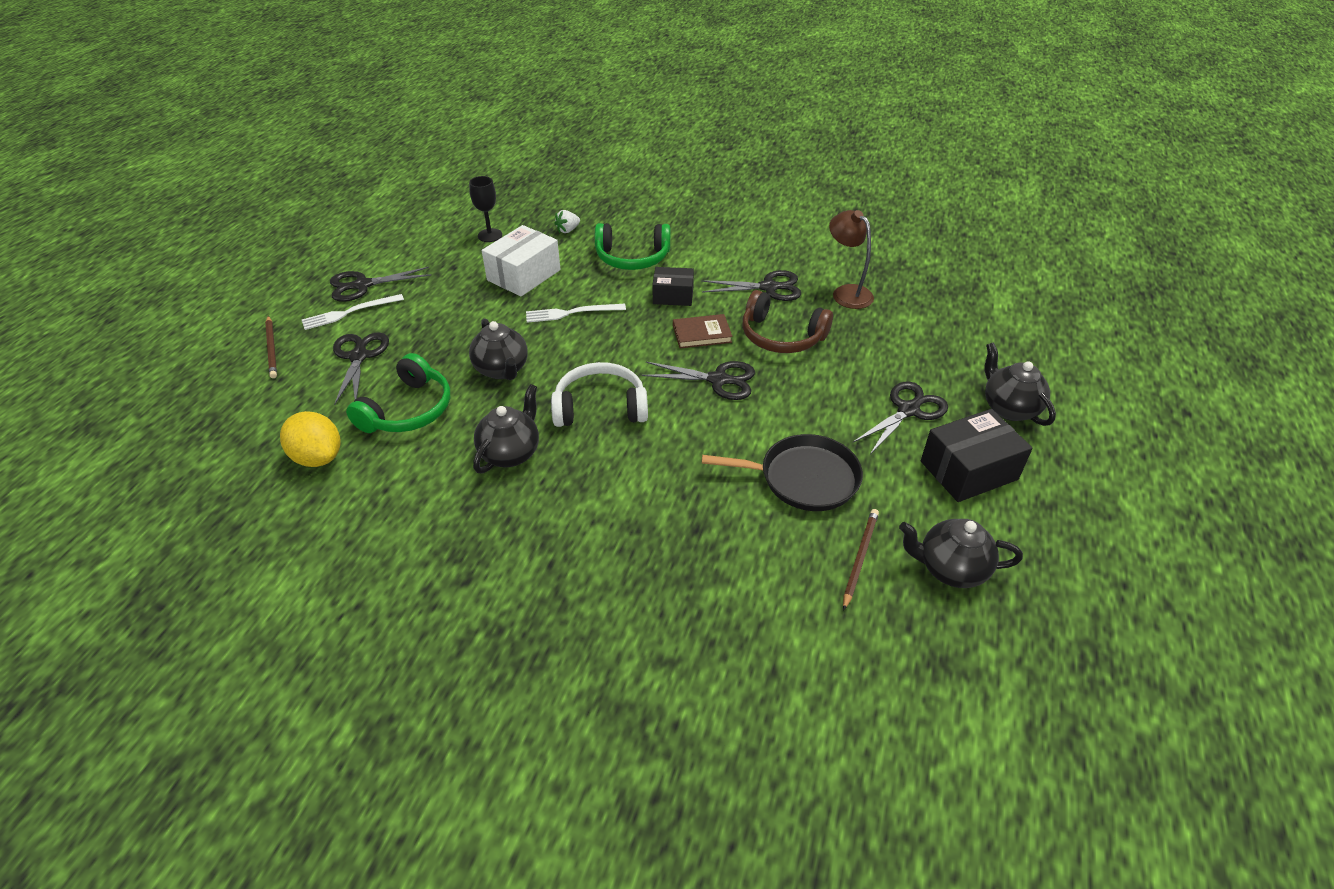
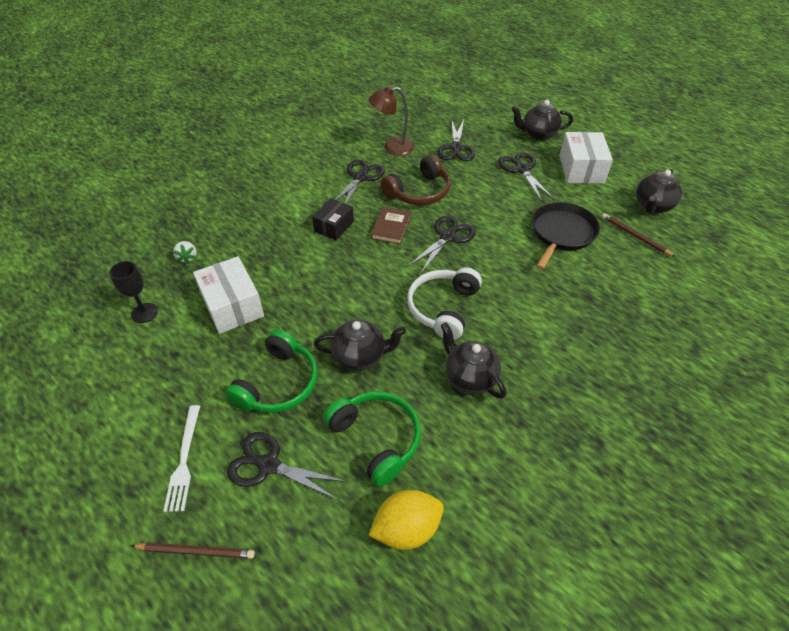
camera: 65 degrees left, 5 degrees up
black scissors [330,267,431,302] -> black scissors moved to [437,120,475,161]
white fork [526,304,626,323] -> none
green headphones [595,223,670,270] -> green headphones moved to [225,329,318,413]
black box [921,409,1033,502] -> white box [559,132,613,184]

